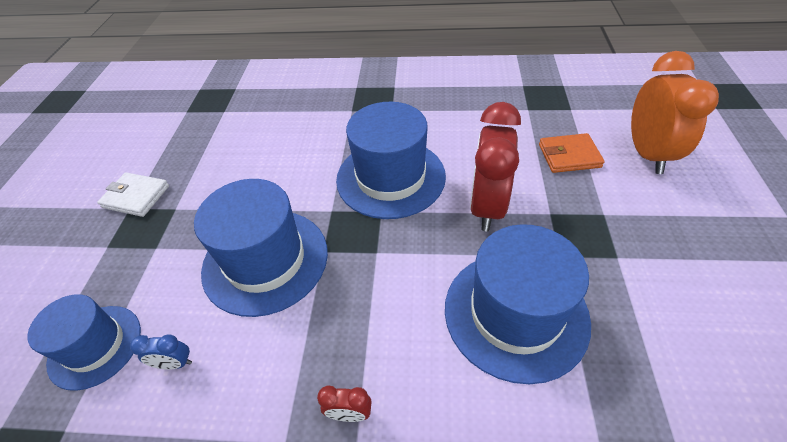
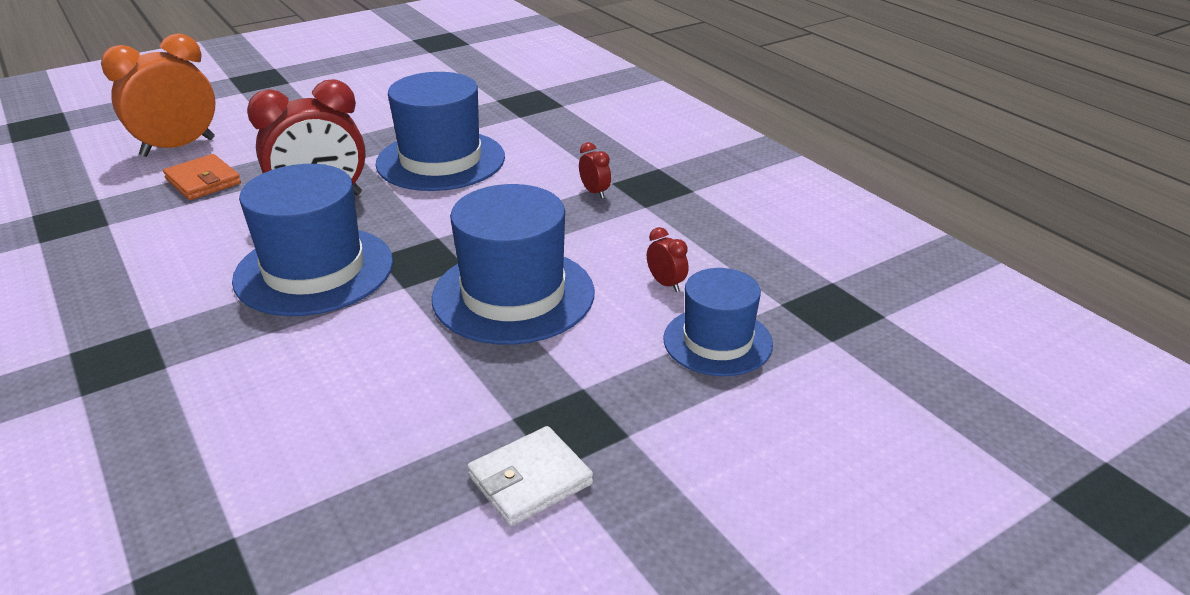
camera: 130 degrees left, 15 degrees down
white wallet [97,172,169,217] -> white wallet turned 75 degrees clockwise [467,426,593,527]
blue clock [130,335,192,370] -> red clock [647,227,689,292]

